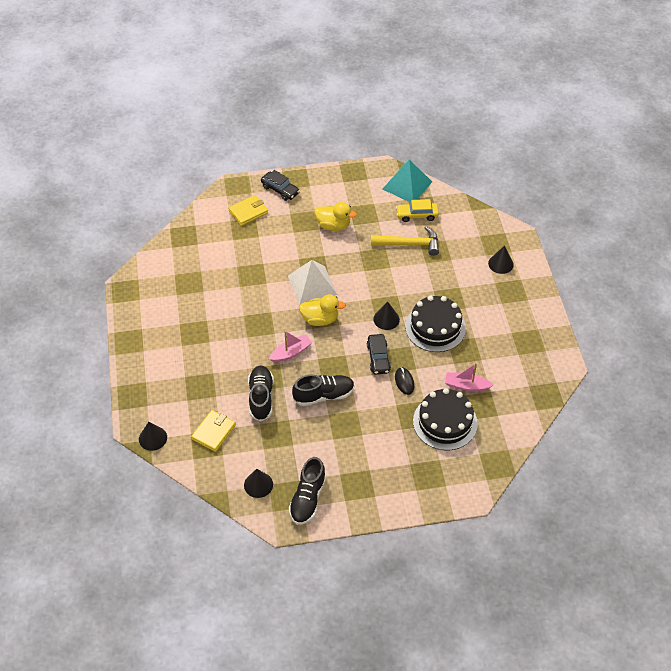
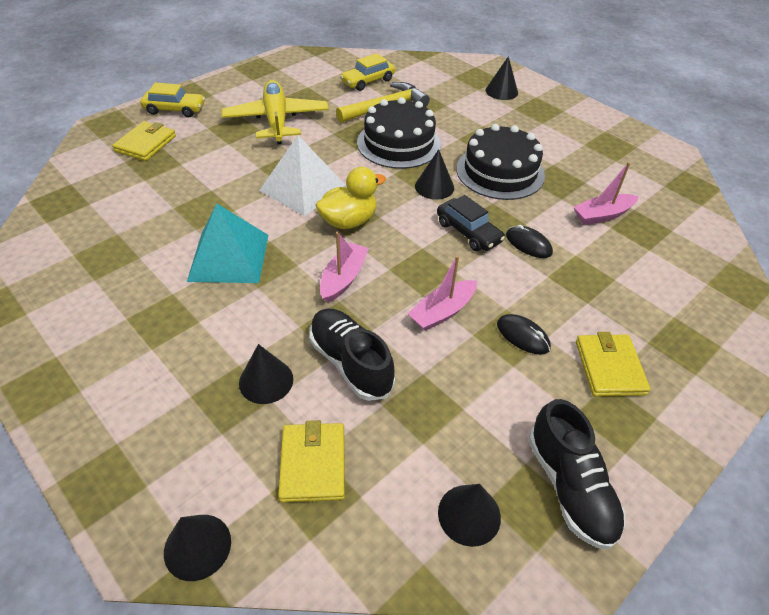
camera: 35 degrees left, 5 degrees down
black car [261,170,300,201] -> yellow car [140,83,205,117]
black shoe [292,375,355,406] -> pink boat [407,255,477,331]
yellow duck [314,202,357,231] -> yellow plane [222,80,329,144]
turquoise pyramid [383,159,432,202] -> turquoise pyramid moved to [187,203,268,283]
black cake [413,388,478,450] -> black cake moved to [357,97,441,169]
none -> black cone [239,344,293,404]
none -> black mouse [497,314,551,354]
none -> yellow wallet [576,332,650,396]

